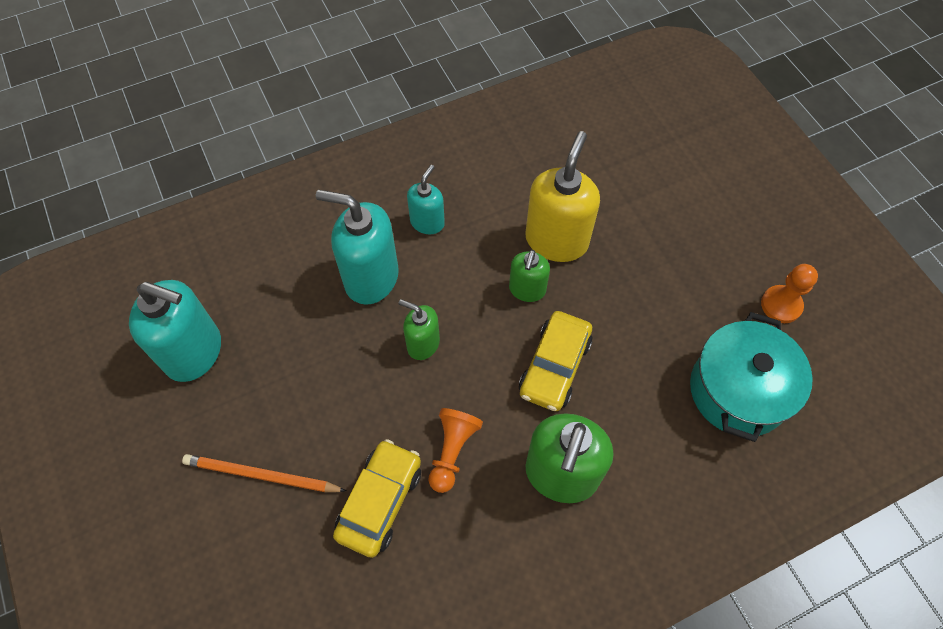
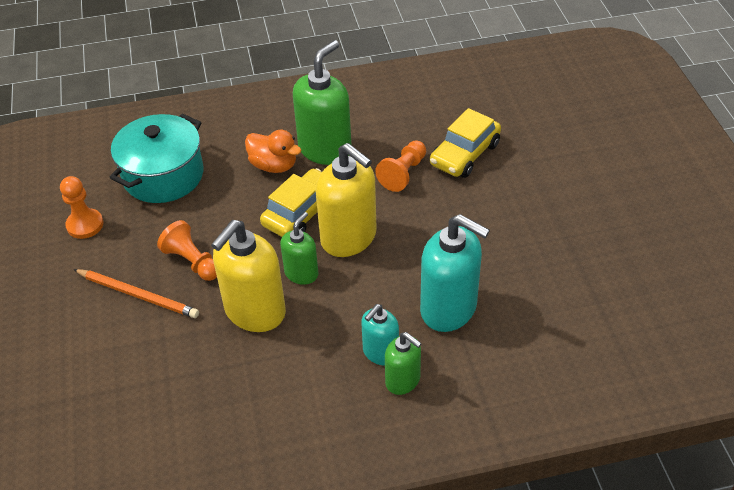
camera: 165 degrees left, 15 degrees down
turquoise soap dispenser [129,280,221,382] -> none
orange pencil [182,454,346,492] -> orange pencil moved to [73,269,199,318]
green soap dispenser [399,299,440,360] -> green soap dispenser moved to [385,332,422,395]
none -> orange pawn [157,220,217,281]
none -> orange duck [245,130,301,173]
none -> yellow soap dispenser [316,143,377,257]

